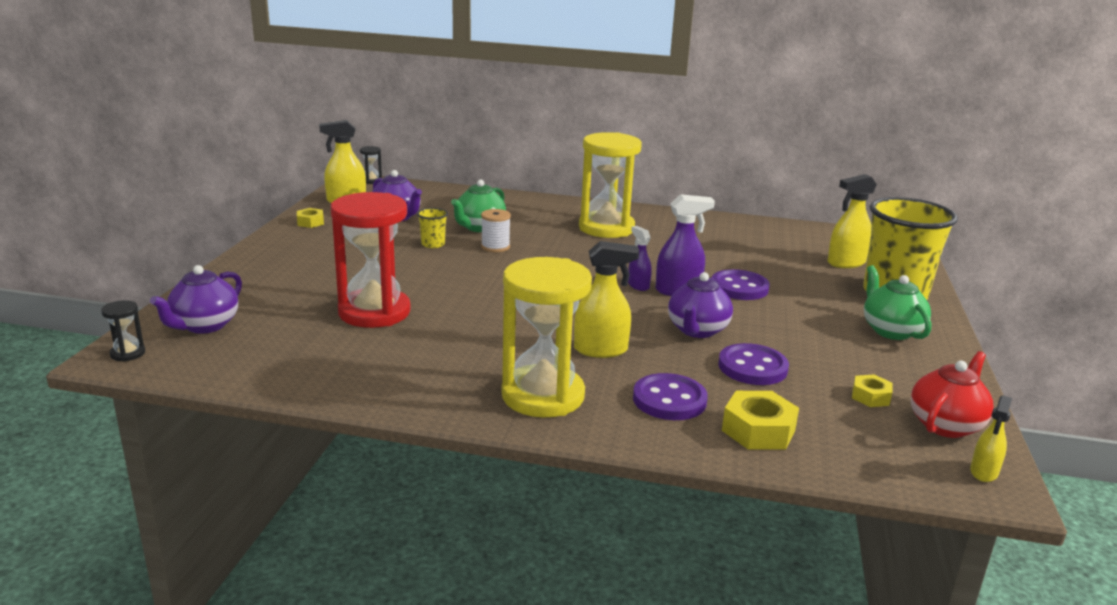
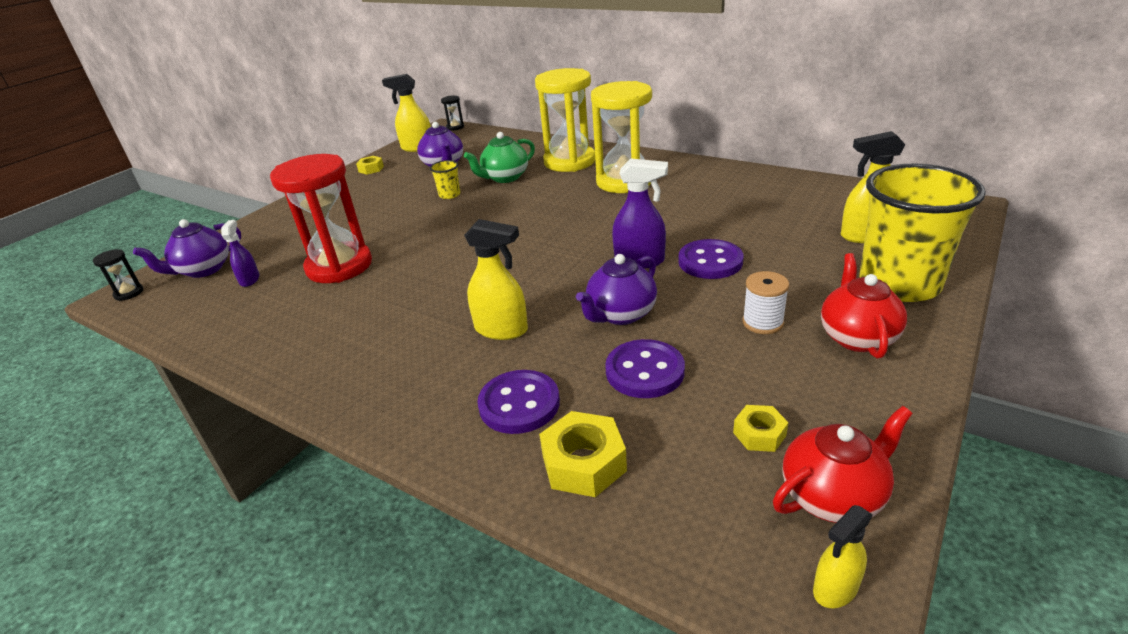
camera: 25 degrees right, 10 degrees up
white spool [481,209,511,252] -> white spool moved to [743,271,789,334]
yellow hourglass [501,257,592,418] -> yellow hourglass moved to [535,68,595,172]
purple spray bottle [628,226,652,291] -> purple spray bottle moved to [221,220,260,287]
green teapot [864,265,931,340] -> red teapot [821,253,907,359]

